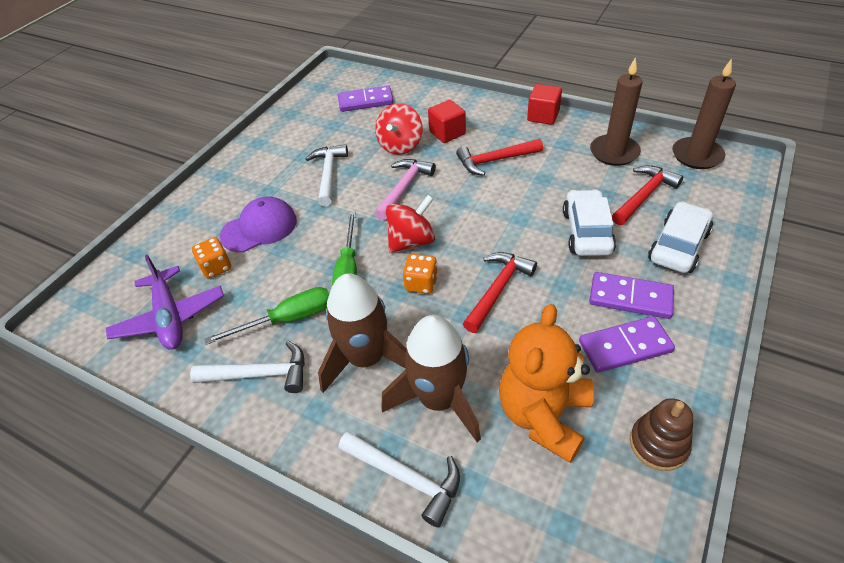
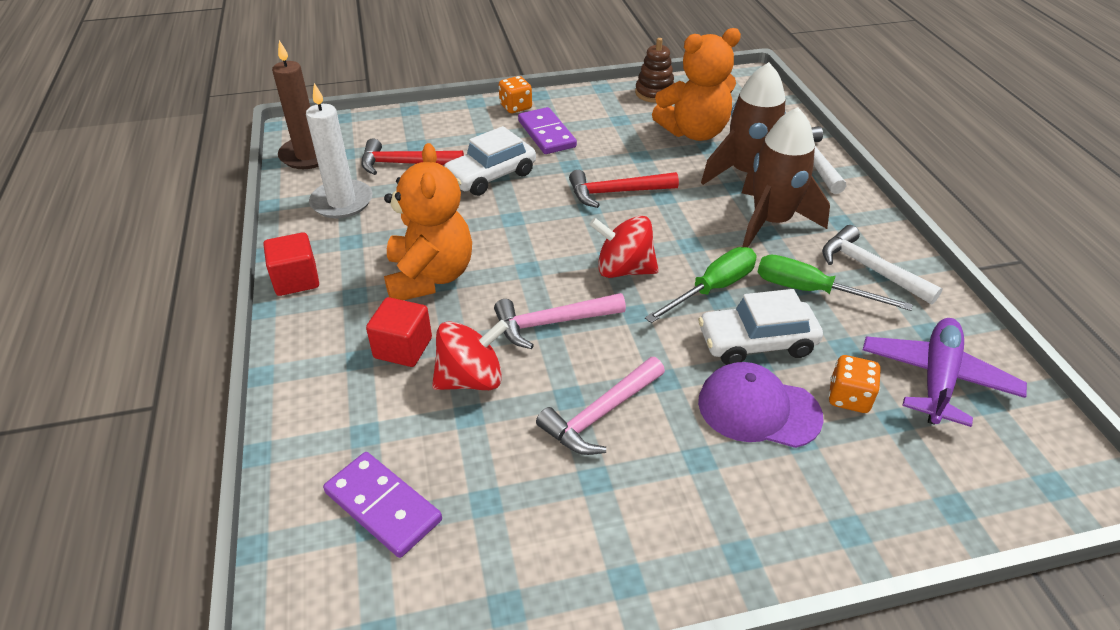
camera: 135 degrees left, 5 degrees down
white hammer [306,144,348,206] -> pink hammer [536,357,665,455]
orange dice [402,254,438,294] -> orange dice moved to [499,76,532,113]
red hammer [456,139,543,176] -> orange teddy bear [384,143,472,300]
purple domino [579,316,675,373] -> none
brown candle [590,57,643,166] -> white candle [306,83,373,218]
white car [648,201,713,273] -> white car moved to [698,289,823,365]

